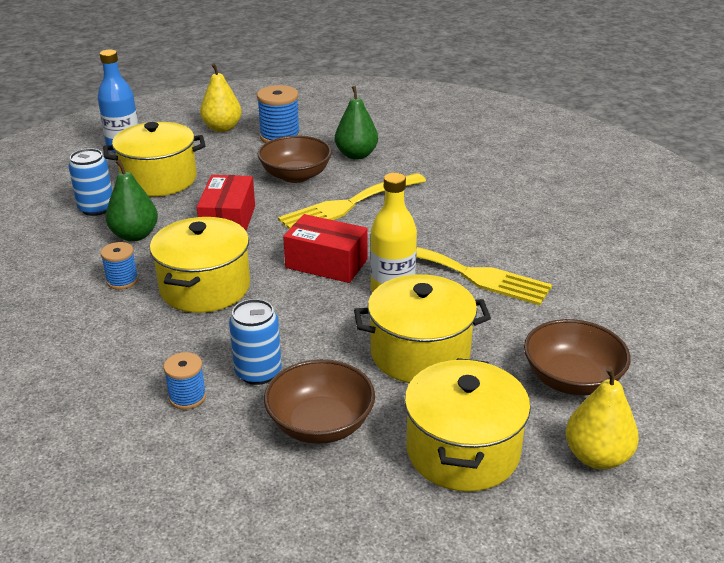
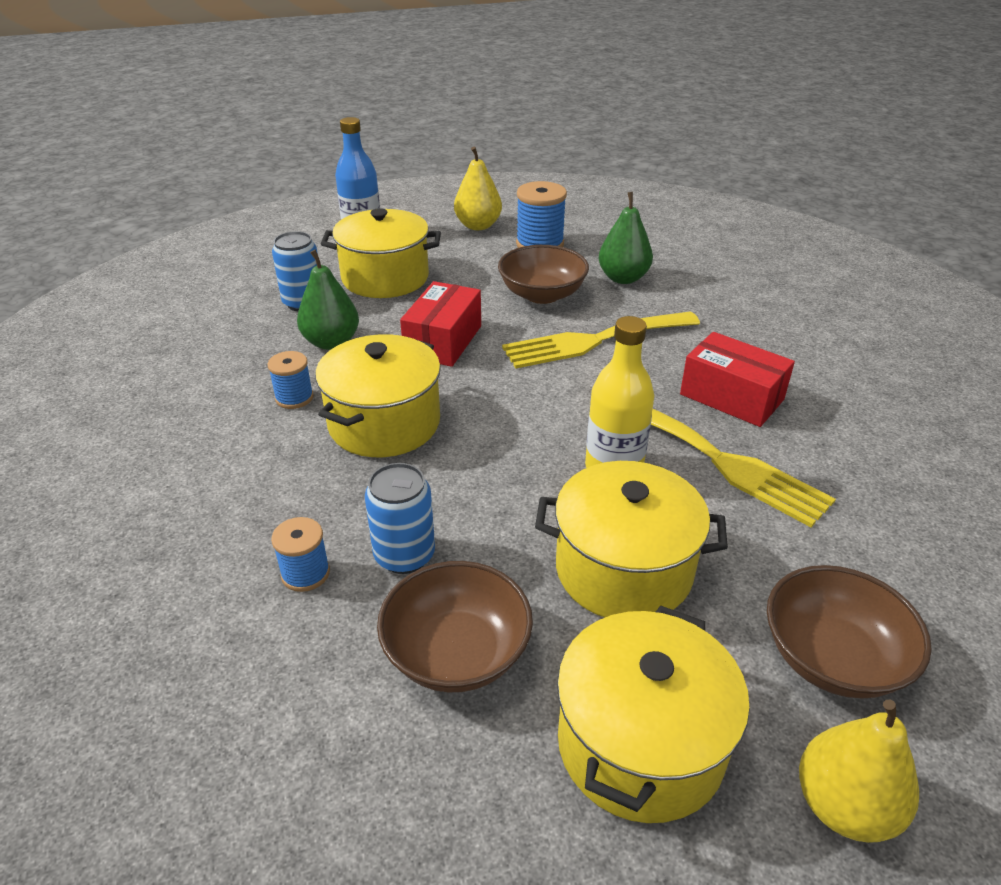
camera: 15 degrees right, 5 degrees up
red box [283,214,368,283] -> red box moved to [680,332,795,427]

